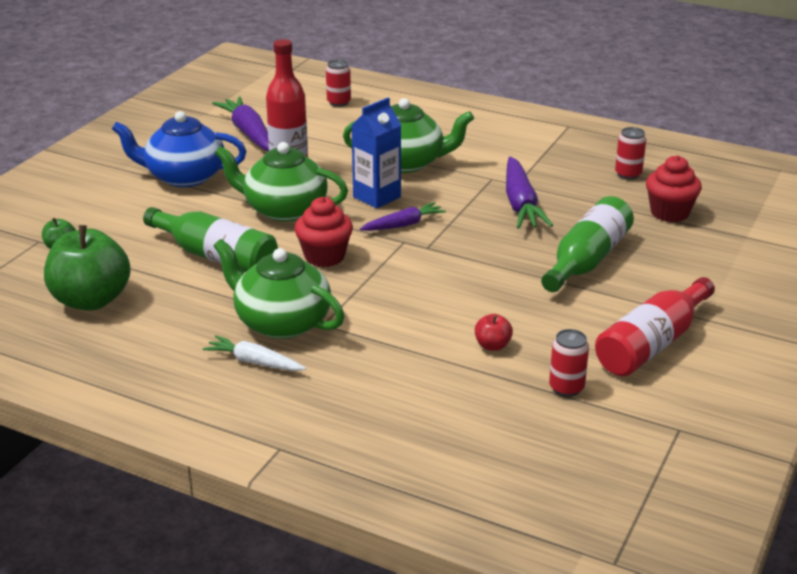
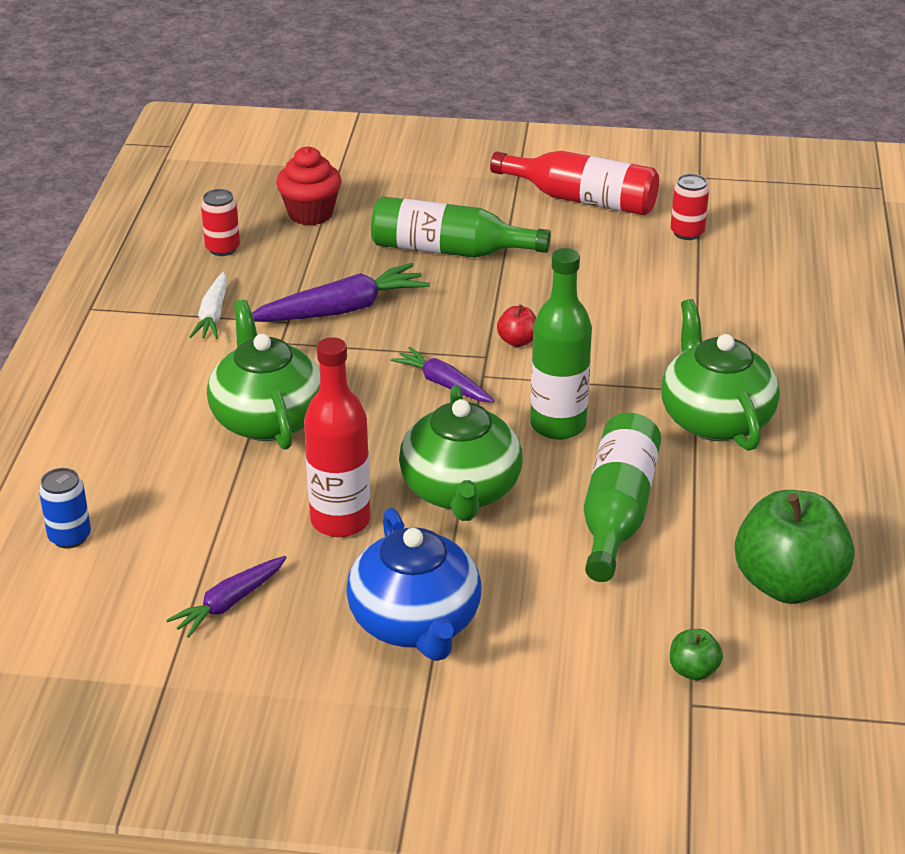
camera: 110 degrees left, 5 degrees up
white carrot [203,335,306,371] -> white carrot moved to [189,272,227,339]
purple carrot [212,96,269,151] -> purple carrot [166,556,287,638], size x0.62
green teapot [214,239,345,339] -> green teapot turned 150 degrees clockwise [661,299,780,451]
red cupcake [295,197,353,267] -> green bottle [530,248,592,440]
red can [326,60,351,107] -> blue can [39,468,91,549]
blue carton [351,98,401,209] -> none
red apple [475,314,513,351] -> red apple moved to [497,305,536,347]

